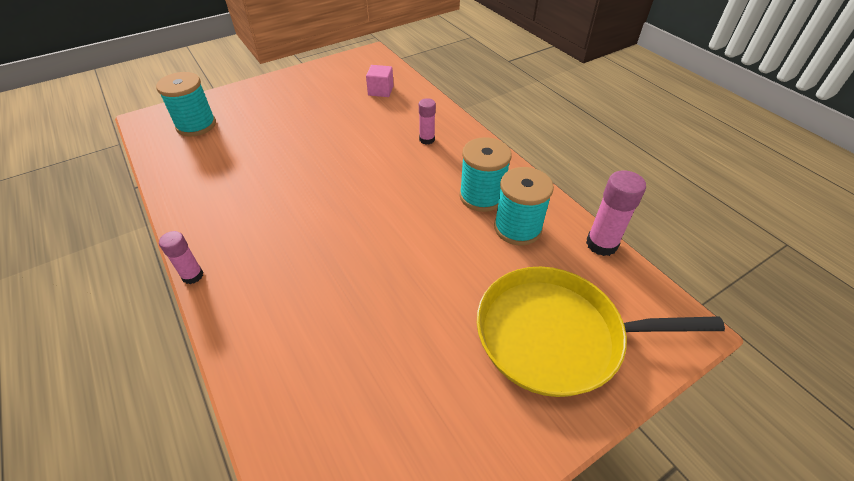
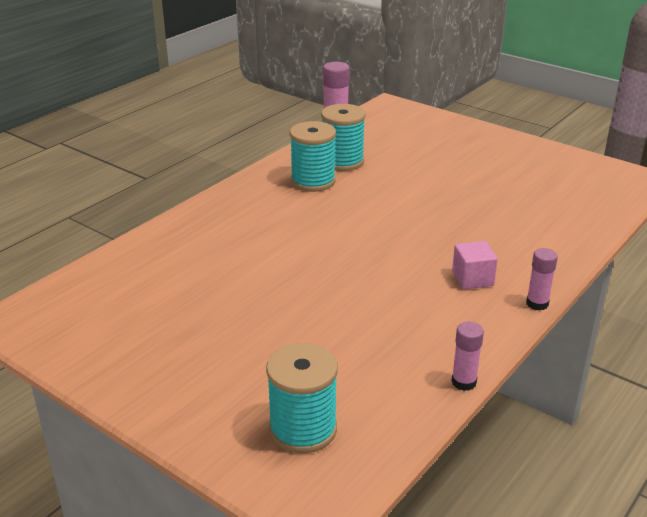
camera: 110 degrees left, 15 degrees down
pink cube [366,65,394,97] -> pink cube moved to [452,241,498,289]
pink glue stick [419,98,436,145] -> pink glue stick moved to [452,322,484,391]
yellow pan [477,267,725,397] -> none

